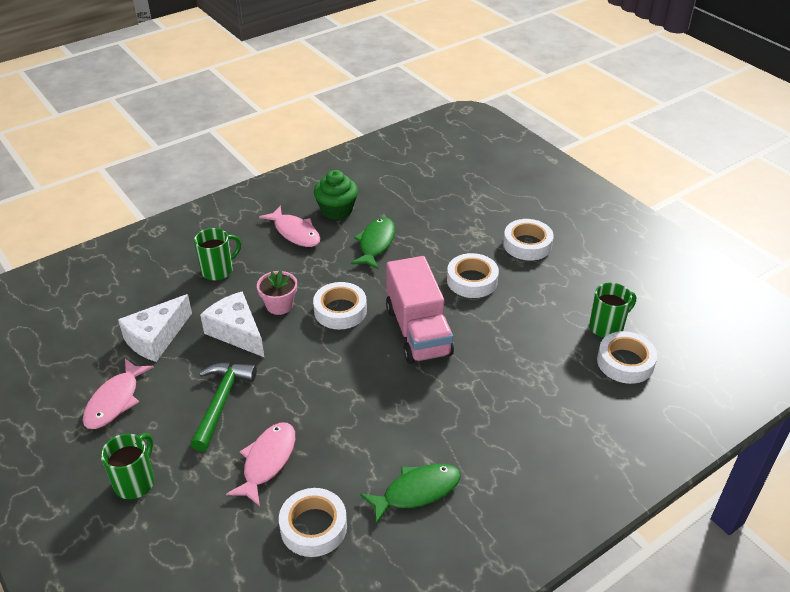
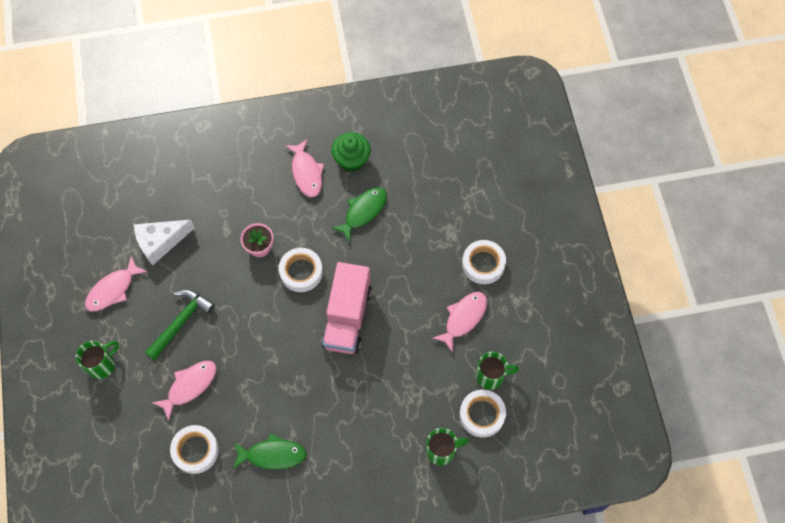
camera: 25 degrees right, 25 degrees up
green mug [194,228,241,280] -> green mug moved to [426,428,469,465]
white cheese [200,291,264,357] -> none
white tape [447,253,499,298] -> none
none -> pink fish [433,292,487,353]

